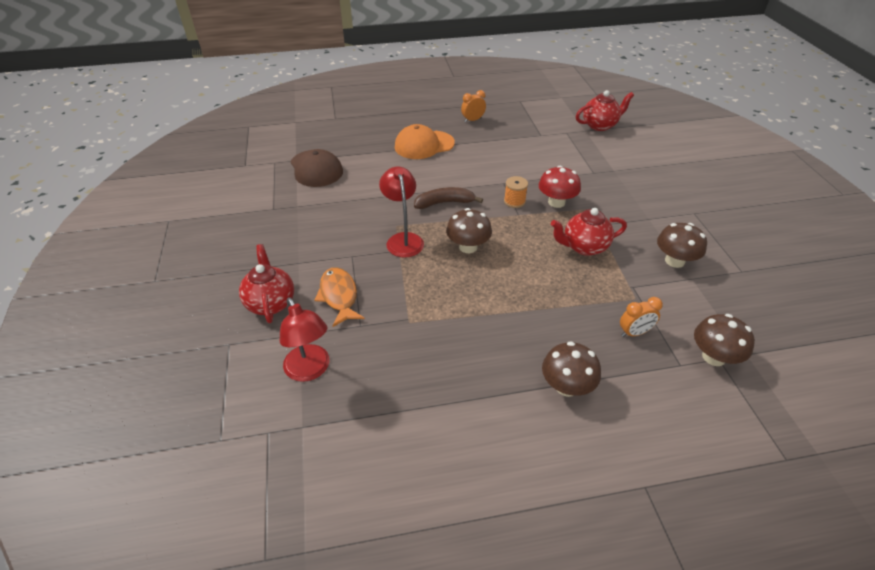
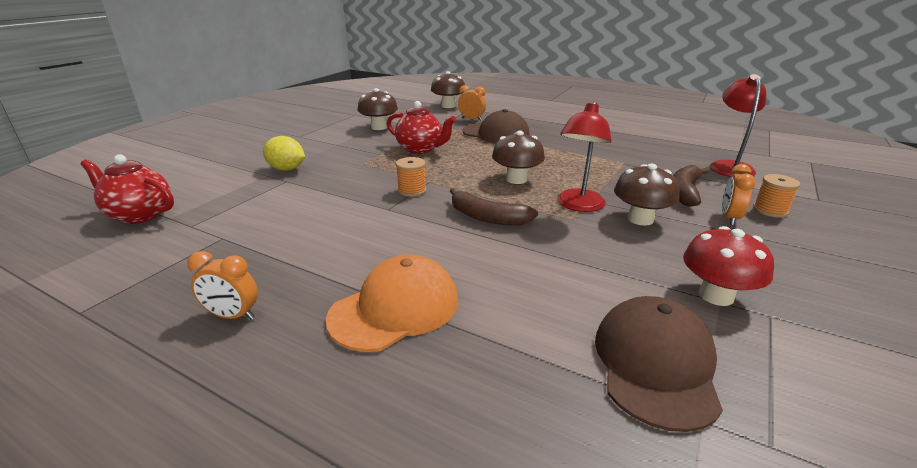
camera: 140 degrees left, 15 degrees down
red teapot [239,244,294,323] -> orange spool [753,174,800,218]
orange fish [315,267,365,327] -> brown banana [673,165,710,207]
orange cap [395,124,455,159] -> orange cap turned 60 degrees counterclockwise [326,254,458,352]
red mushroom [539,166,581,208] -> red mushroom moved to [683,226,774,306]
brown mushroom [542,341,601,397] -> brown mushroom moved to [614,163,680,226]
none -> yellow lemon [263,136,305,171]
none -> brown cap [462,109,530,143]
none -> orange clock [722,164,756,225]

